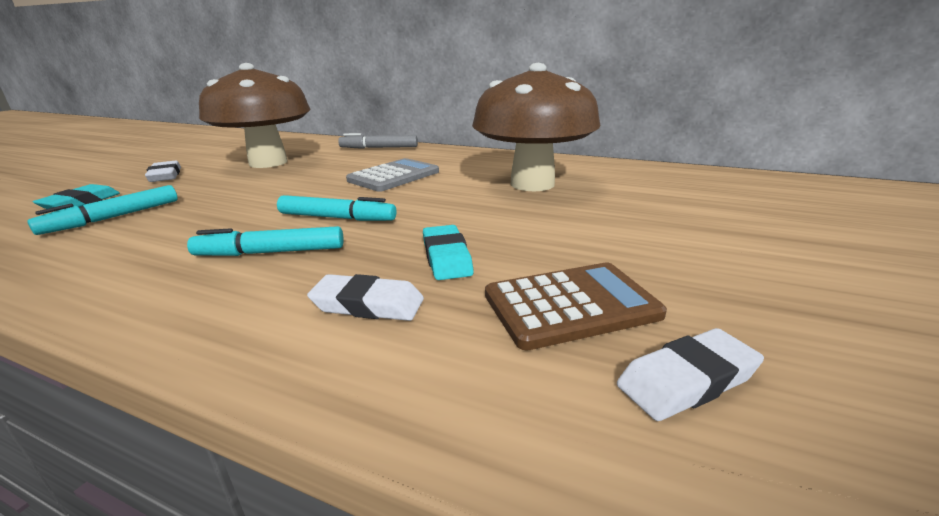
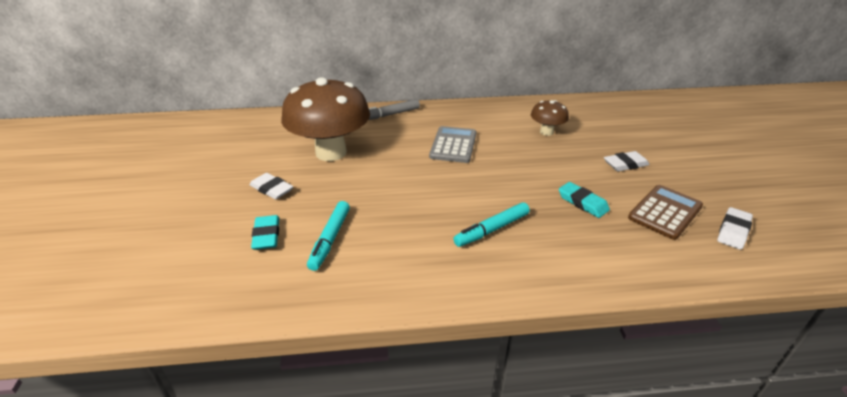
camera: 30 degrees left, 10 degrees up
turquoise marker [277,195,396,221] -> none
white eraser [307,274,424,321] -> white eraser moved to [604,151,650,171]
brown mushroom [472,63,600,191] -> brown mushroom [531,100,569,136], size x0.47

